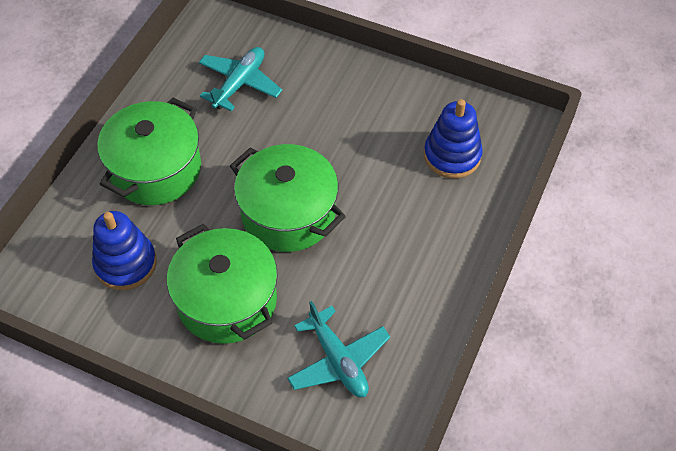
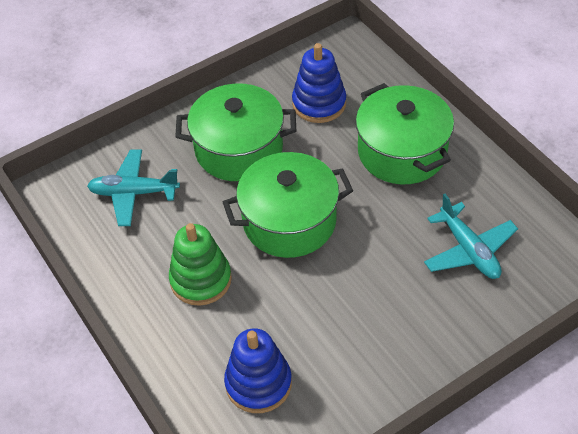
camera: 125 degrees right, 5 degrees down
none -> green stacking toy [169,223,232,306]

